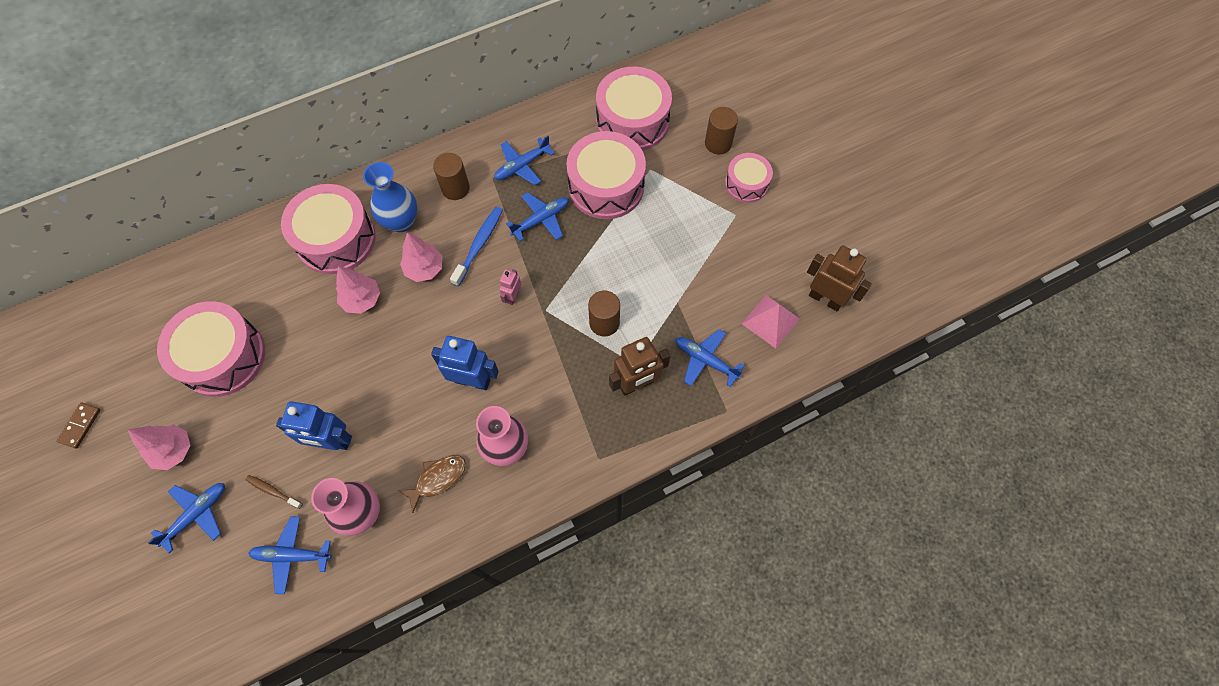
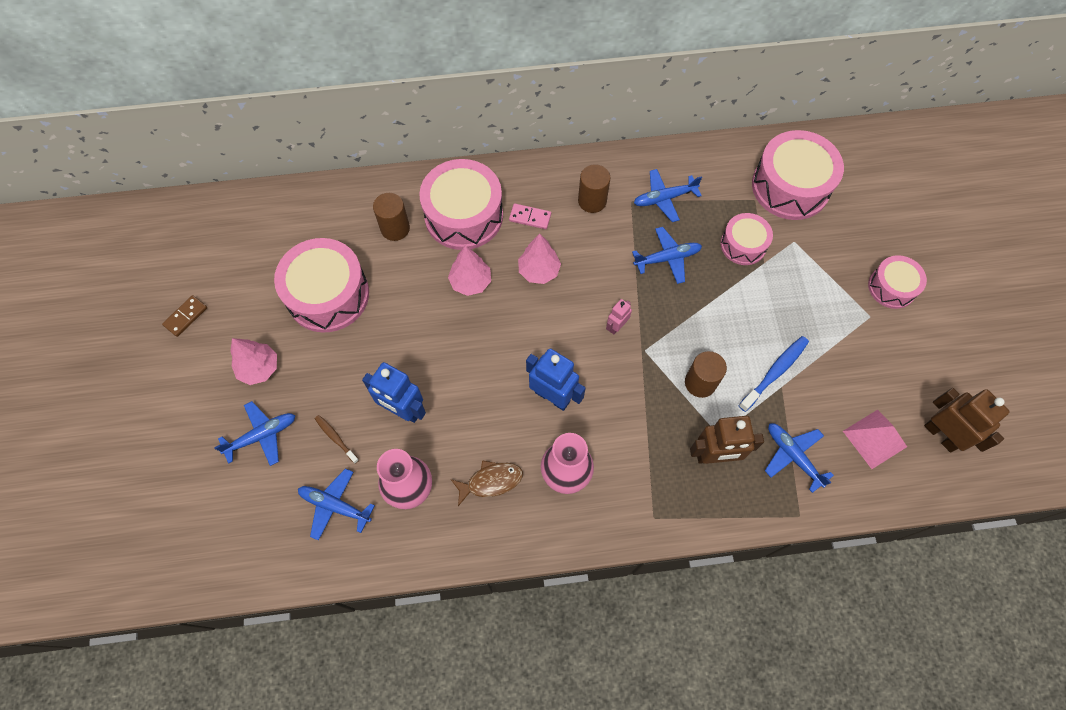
camera: 20 degrees right, 0 degrees up
blue vase [363,162,418,232] -> pink domino [509,203,551,229]
blue toothbrush [450,207,503,287] -> blue toothbrush moved to [738,336,809,412]
pink drum [566,131,646,219] -> pink drum [721,213,773,265], size x0.57
brown cylinder [705,107,738,155] -> brown cylinder moved to [373,193,410,241]

